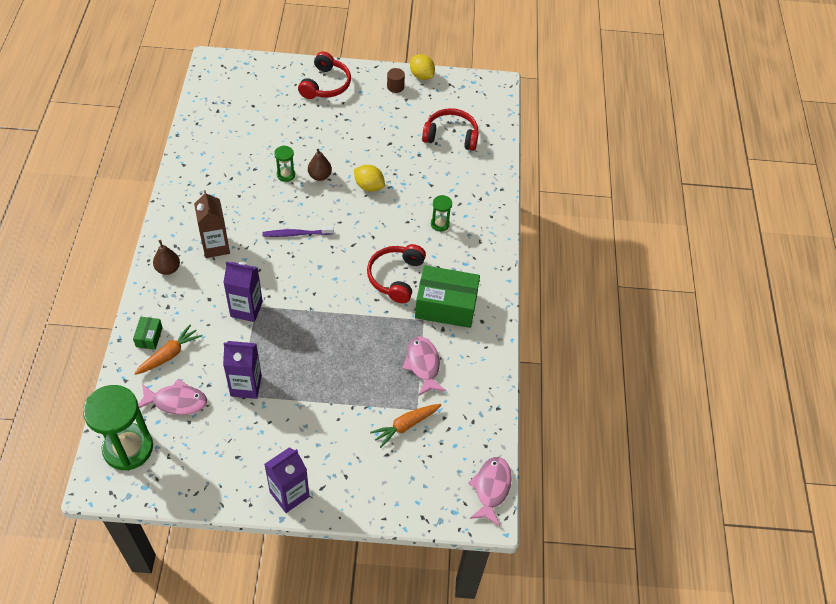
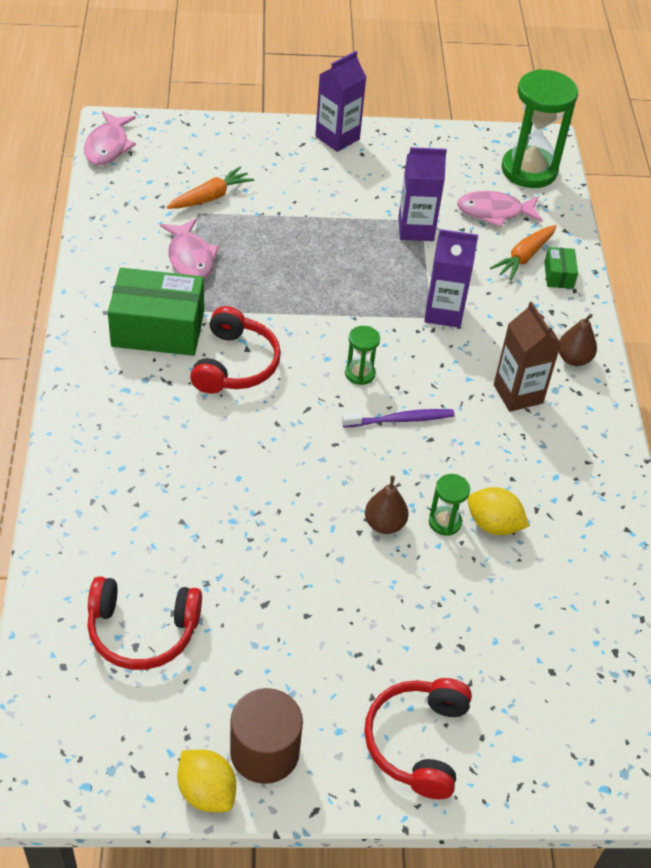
camera: 175 degrees right, 5 degrees down
yellow lemon [354,165,385,192] -> yellow lemon moved to [467,487,529,535]
brown cylinder [387,68,405,93] -> brown cylinder [230,688,303,784], size x1.80
green hourglass [431,195,452,231] -> green hourglass moved to [345,326,380,385]

